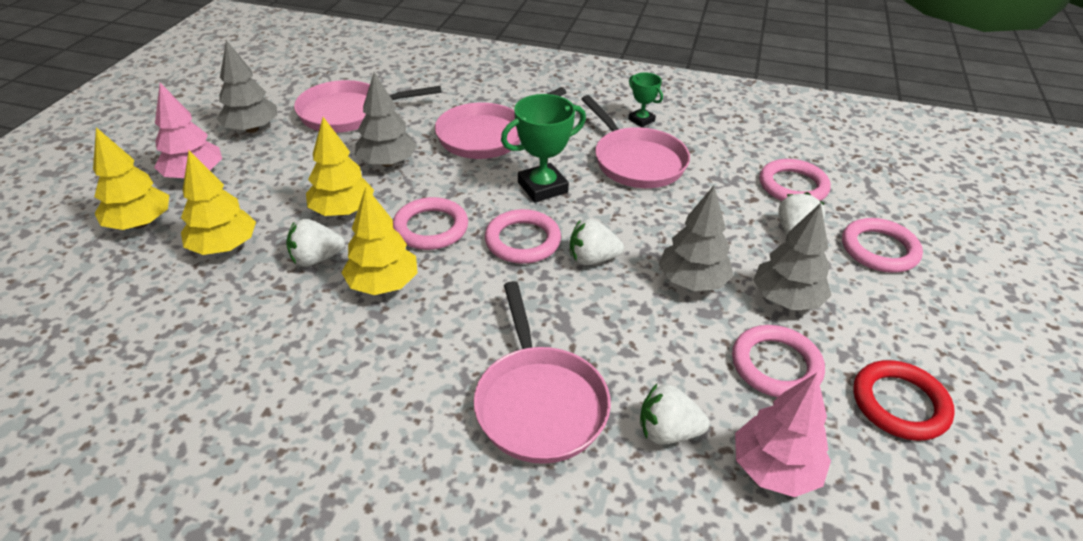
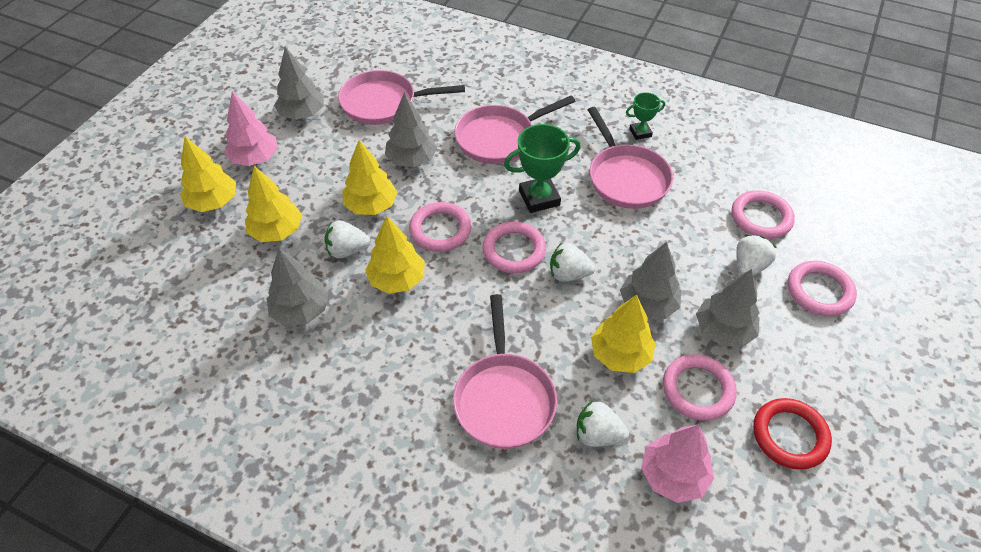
camera: 10 degrees right, 10 degrees up
green trophy [628,73,663,127] -> green trophy turned 75 degrees counterclockwise [626,92,665,140]
none -> grey tree [267,248,329,326]
none -> yellow tree [591,295,656,373]

